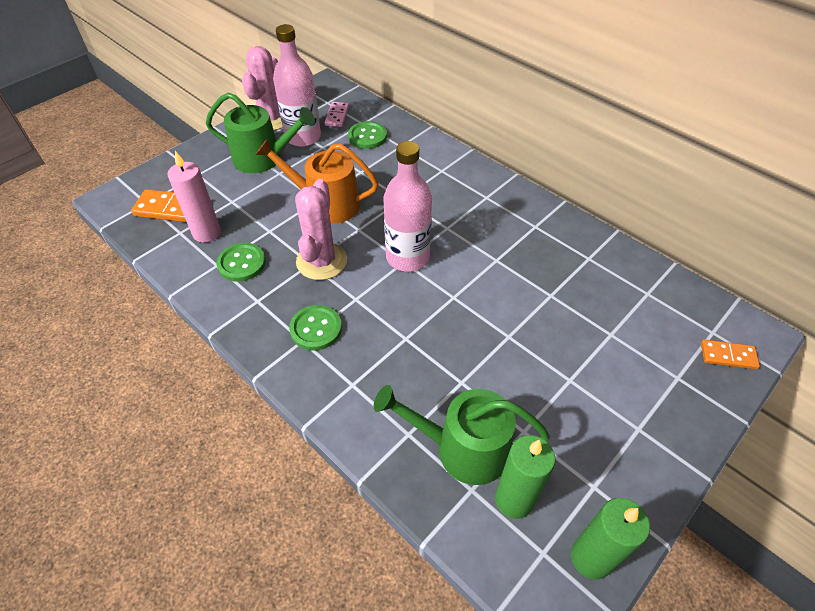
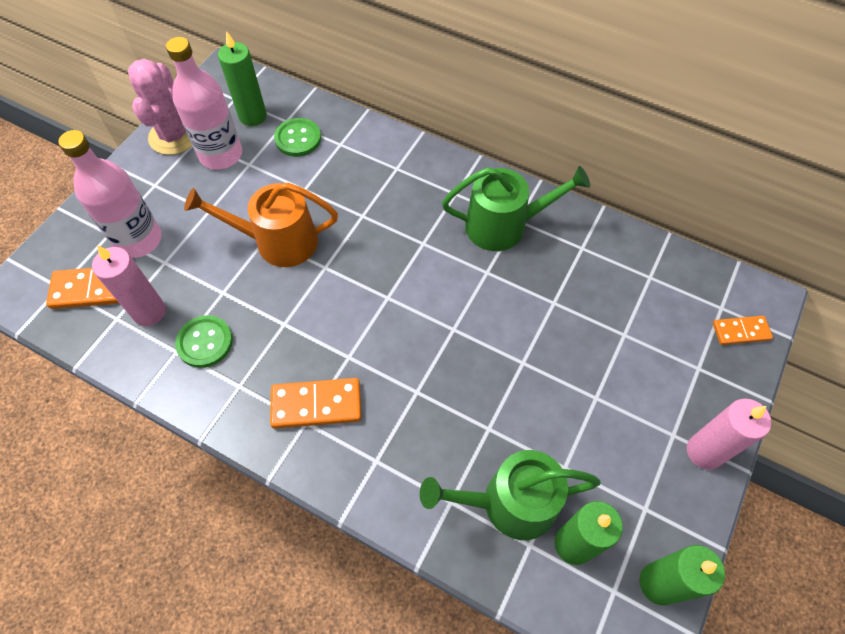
camera: 15 degrees left, 10 degrees up
green watering can [206,93,315,173] -> green watering can moved to [442,166,590,251]
green button [289,305,342,351] -> orange domino [270,378,361,429]
pink cactus [295,179,347,280] -> none
pink domino [325,102,349,127] -> green candle [218,31,267,126]
pink bottle [383,141,432,272] -> pink bottle moved to [58,130,161,258]
none -> pink candle [687,399,771,470]

